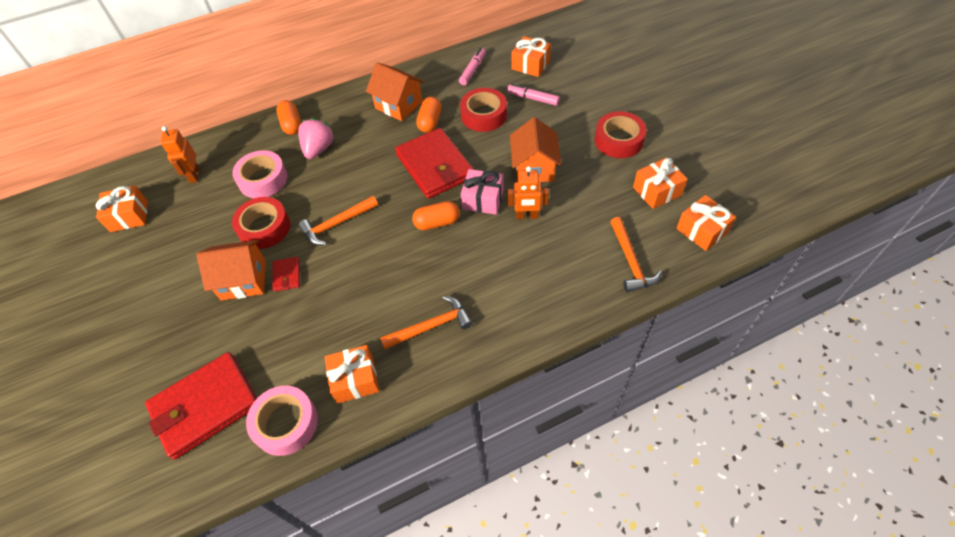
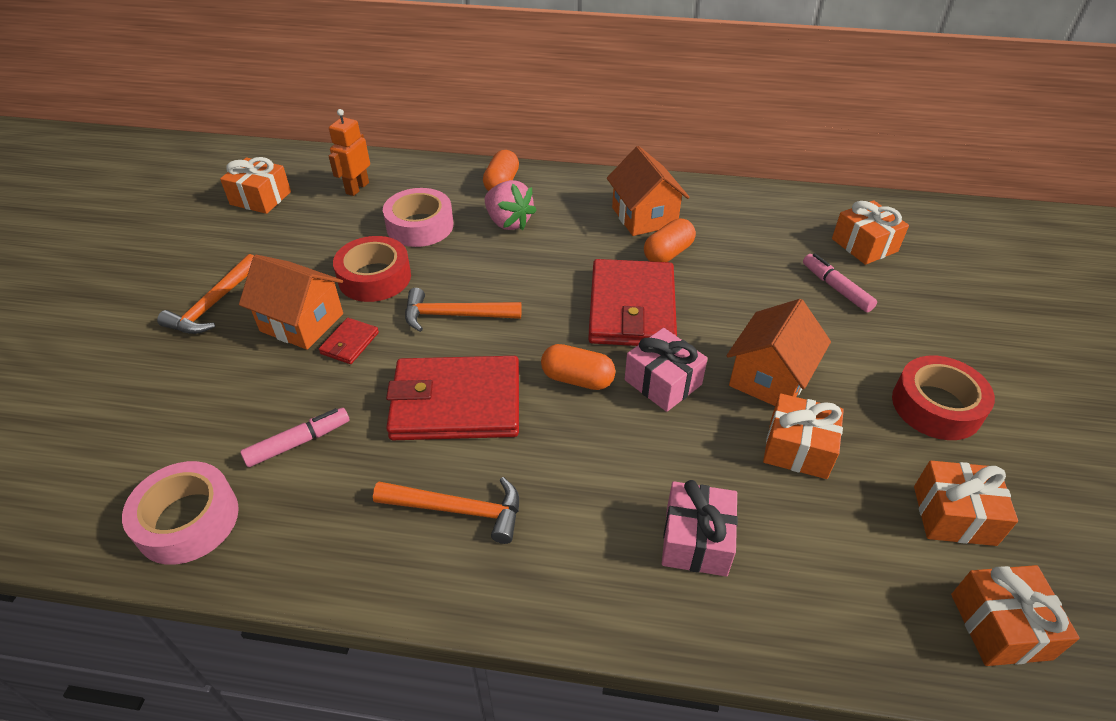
camera: 30 degrees right, 10 degrees down
red wallet [145,352,257,460] -> red wallet moved to [386,356,519,440]
pink strawberry [298,118,335,159] -> pink strawberry turned 90 degrees clockwise [485,180,537,230]
orange gift [325,345,379,403] -> orange gift moved to [763,393,844,479]
pink marker [459,48,486,85] -> pink marker moved to [240,408,349,467]
red tape [460,88,507,132] -> none
orange robot [507,166,549,219] -> none
orange hammer [610,217,662,292] -> orange hammer moved to [157,254,254,334]
none -> pink gift [662,480,738,576]

